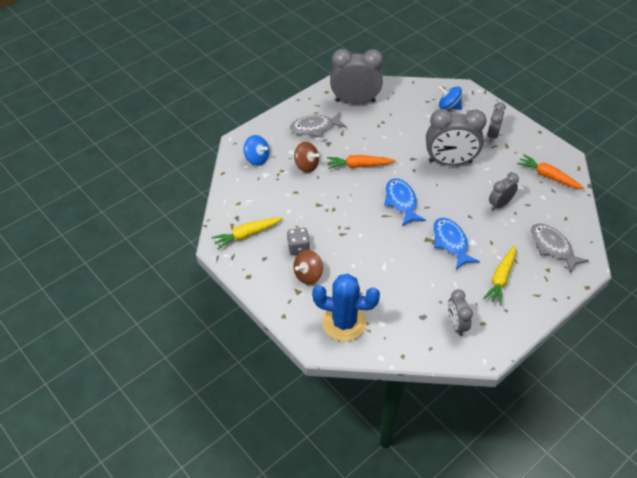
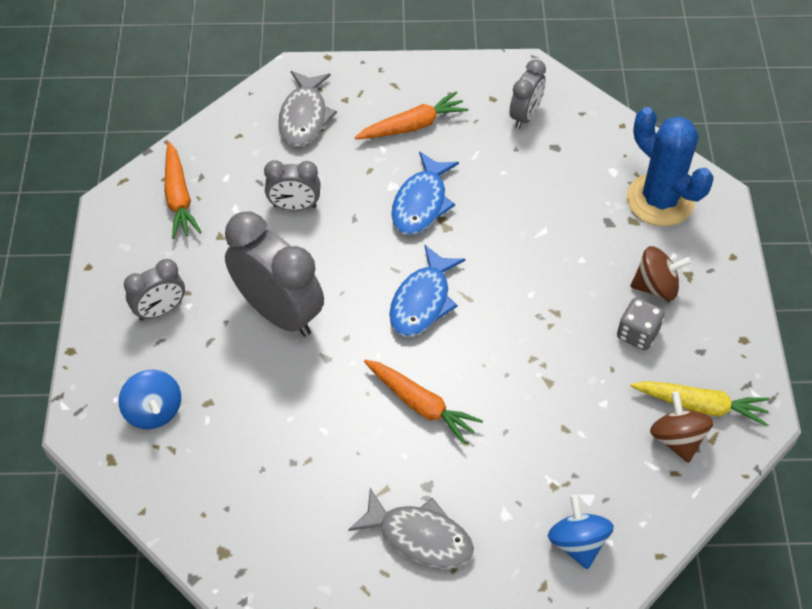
camera: 140 degrees left, 5 degrees up
brown spinning top [294,142,319,173] -> brown spinning top moved to [650,391,714,463]
grey clock [330,49,383,104] -> none
yellow carrot [483,245,516,305] -> orange carrot [355,91,468,139]

